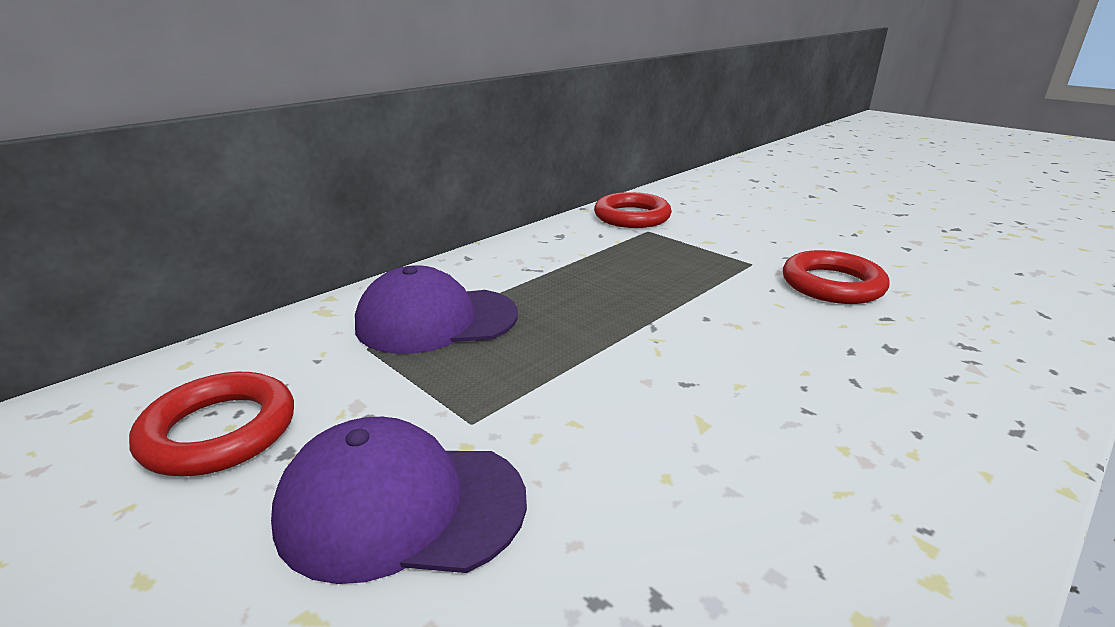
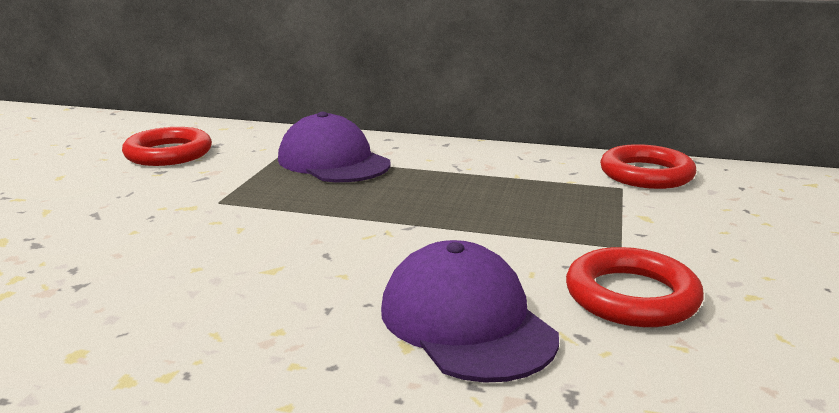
camera: 60 degrees right, 5 degrees down
purple cap [271,417,527,584] -> purple cap moved to [381,240,559,383]

